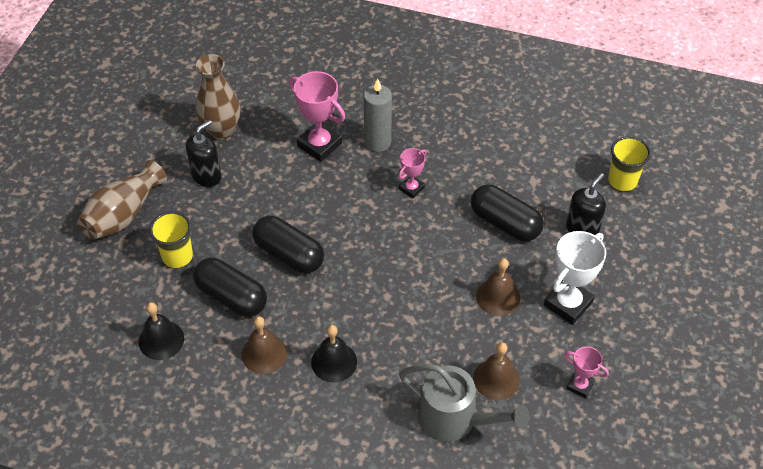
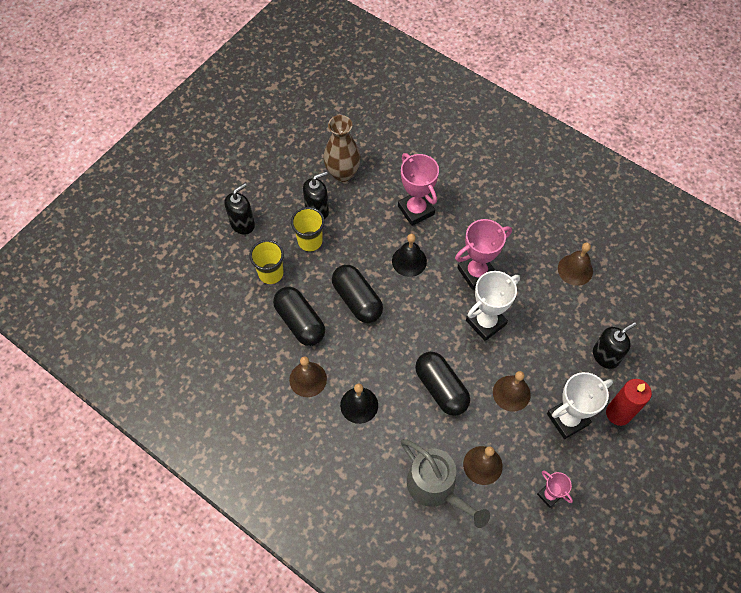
camera: 20 degrees right, 10 degrees up
brown vase [78,160,167,239] -> black soap dispenser [225,183,255,235]
black bell [139,302,184,360] -> black bell moved to [392,234,427,277]
grey candle [364,79,392,152] -> none
pink trophy [399,148,426,198] -> pink trophy [455,219,512,290], size x1.78
black capsule [471,185,544,241] -> black capsule moved to [415,352,470,416]
yellow cup [608,136,651,191] -> yellow cup moved to [291,207,325,251]
none -> white trophy [466,271,520,341]
none -> brown bell [558,242,593,286]
none -> red candle [606,379,652,426]

